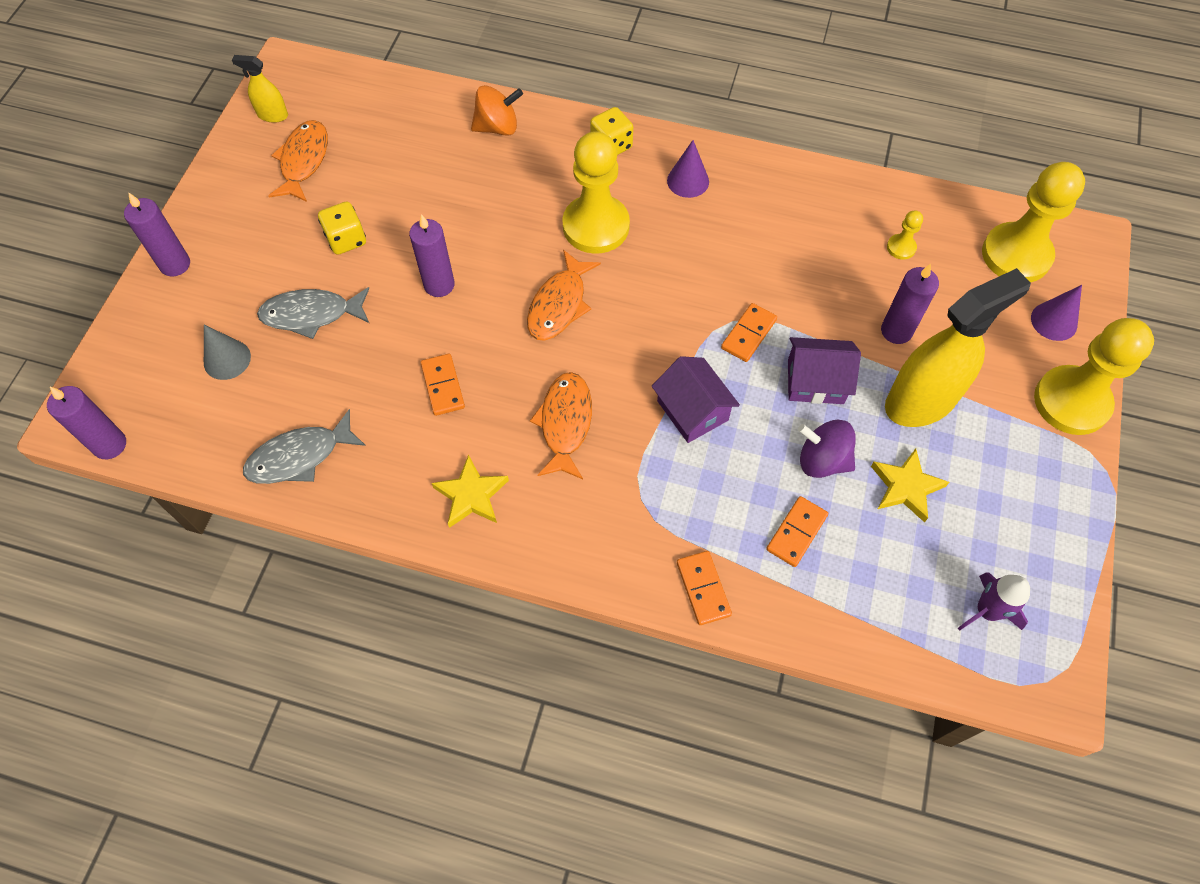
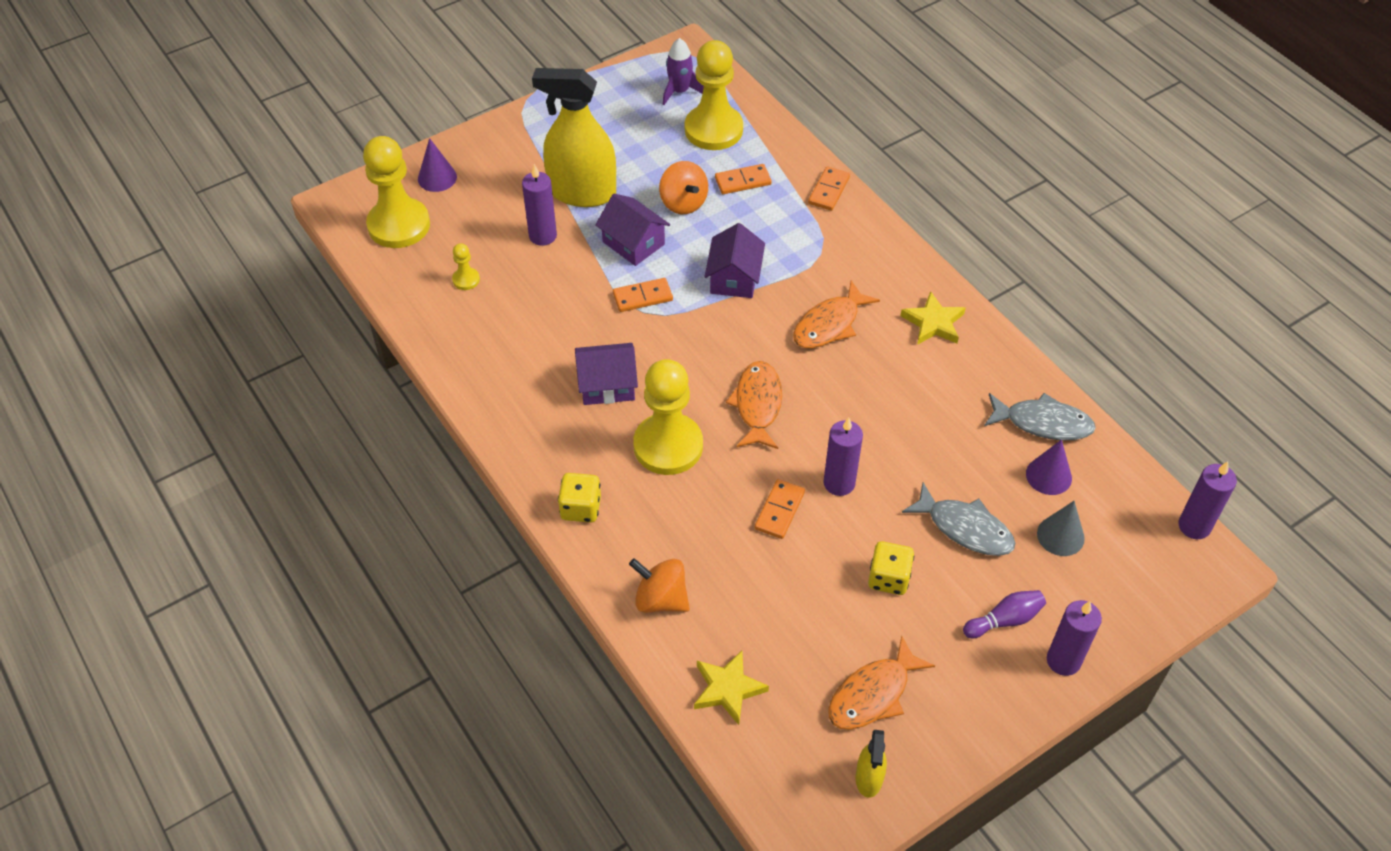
camera: 140 degrees left, 10 degrees down
yellow spray bottle [232,55,288,123] -> yellow spray bottle turned 45 degrees clockwise [856,730,887,798]
orange domino [421,354,465,416] -> orange domino moved to [755,479,805,539]
orange fish [527,250,601,341] -> orange fish turned 60 degrees counterclockwise [726,361,782,449]
purple cone [667,140,709,198] -> purple cone moved to [1026,440,1072,495]
purple spinning top [798,420,856,478] -> orange spinning top [659,161,708,214]
yellow star [871,449,949,523] -> yellow star moved to [694,651,769,725]
yellow pawn [1034,318,1154,435] -> yellow pawn moved to [685,40,743,150]
none -> purple house [575,343,638,405]
none -> purple bowling pin [963,590,1046,638]

